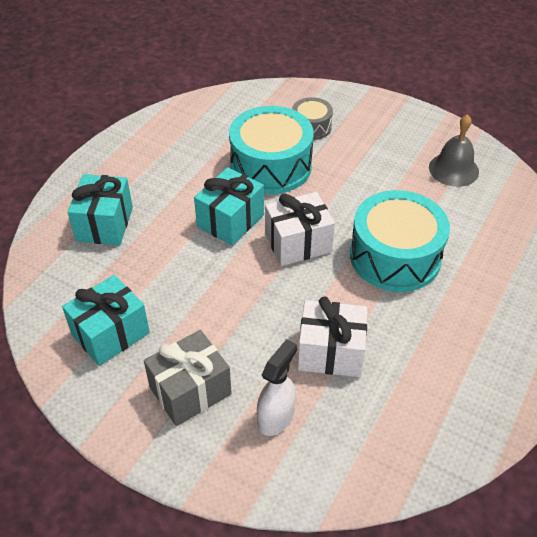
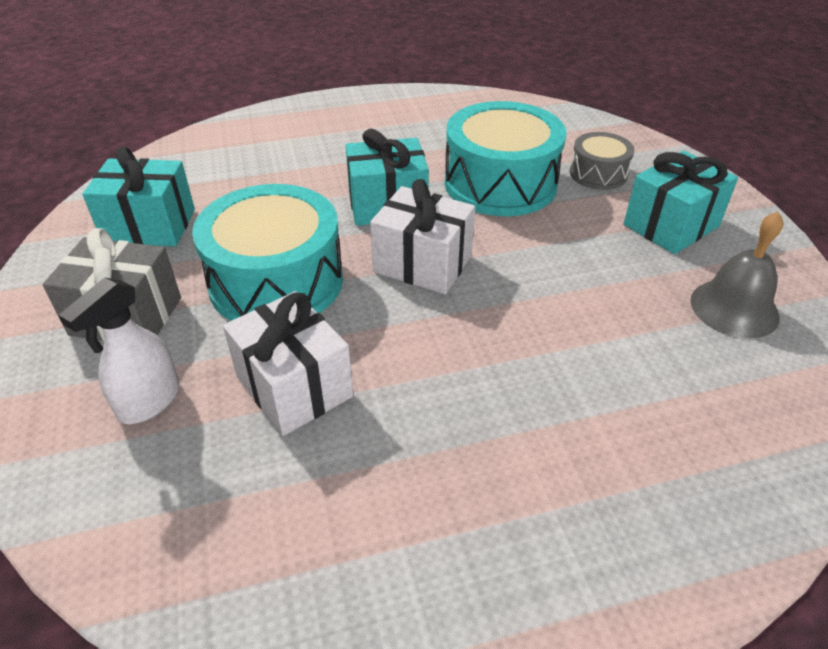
camera: 45 degrees right, 5 degrees down
turquoise gift [68,174,133,245] -> turquoise gift moved to [624,151,738,254]
white spray bottle [257,339,297,436] -> white spray bottle turned 135 degrees clockwise [58,277,179,424]
turquoise drum [350,190,450,292] -> turquoise drum moved to [192,184,343,321]

